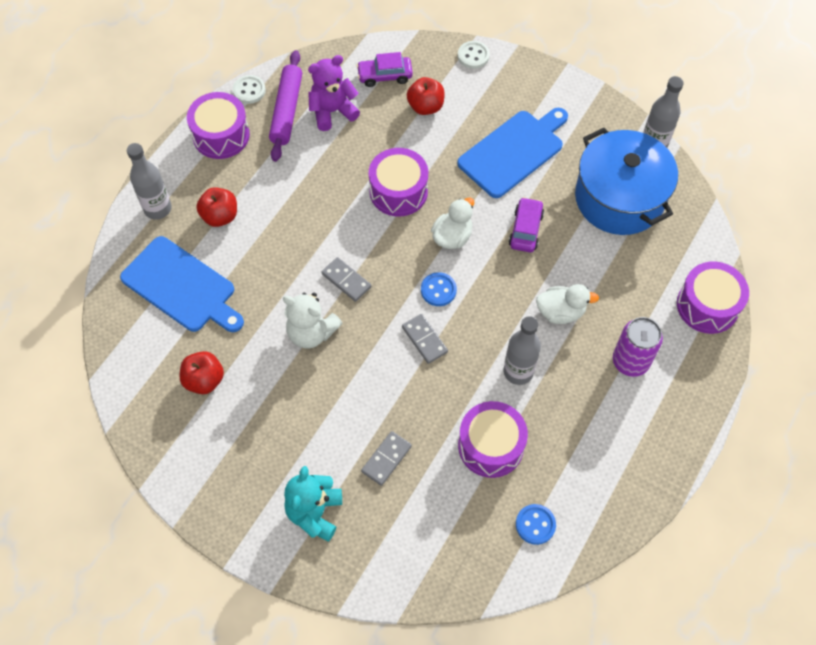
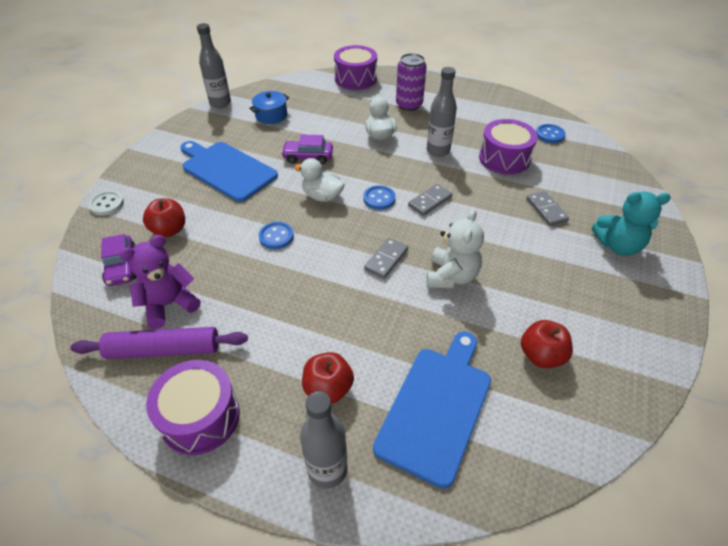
camera: 100 degrees left, 15 degrees down
white button [233,75,266,104] -> none
purple teddy bear [308,55,360,131] -> purple teddy bear turned 90 degrees clockwise [119,235,200,329]
grey domino [361,431,412,486] -> grey domino turned 45 degrees clockwise [526,191,569,226]
purple drum [369,148,428,217] -> blue button [259,222,294,249]
blue pot [575,128,678,235] -> blue pot [249,91,289,124], size x0.45

